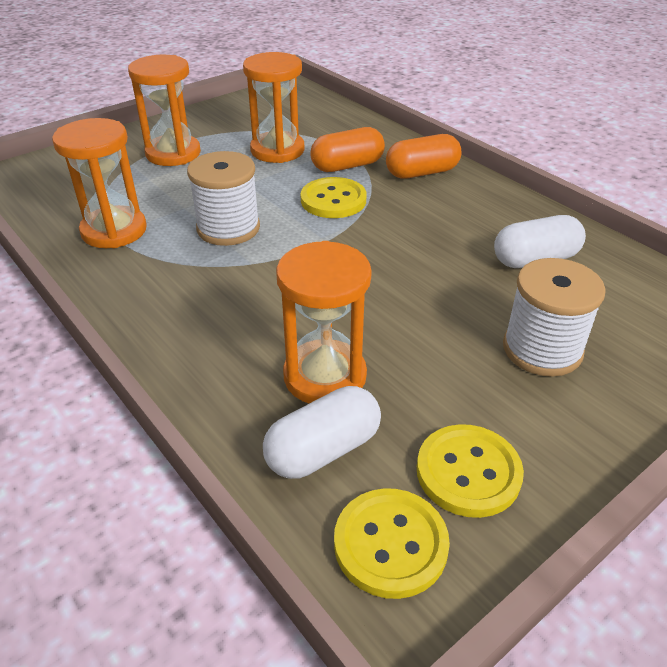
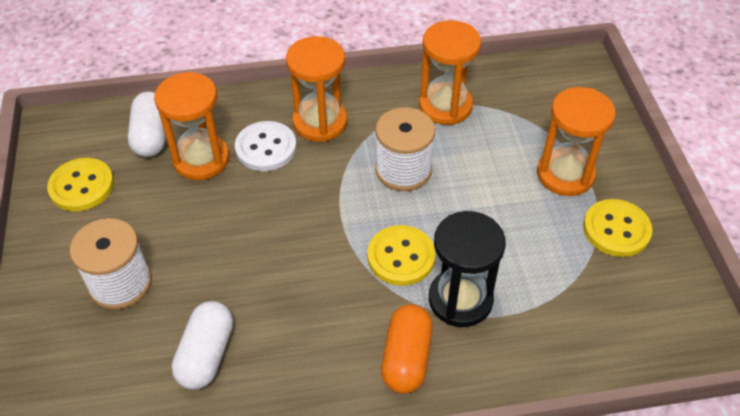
camera: 120 degrees right, 10 degrees up
orange hourglass [243,52,305,163] -> orange hourglass moved to [286,36,347,142]
orange capsule [310,127,385,172] -> black hourglass [429,211,506,327]
yellow button [334,488,450,599] -> yellow button moved to [583,199,653,257]
none -> white button [235,121,297,171]

